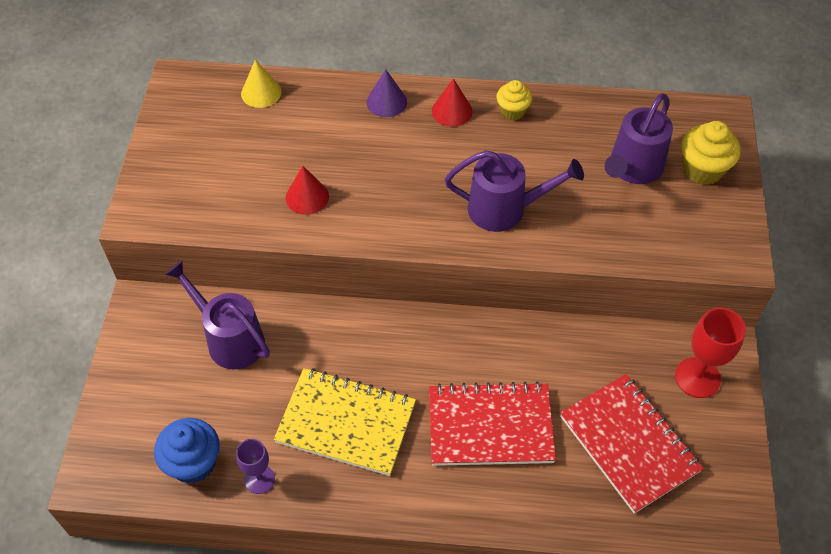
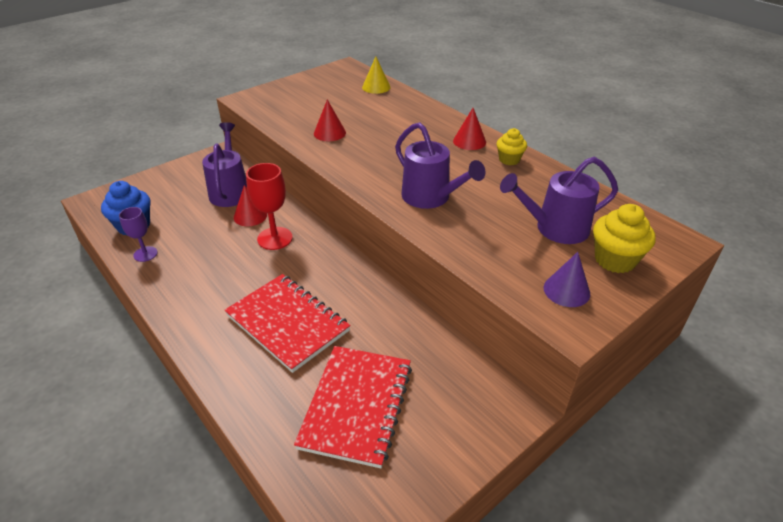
camera: 45 degrees right, 15 degrees down
yellow notebook [274,368,416,476] -> none
purple cone [367,69,407,117] -> purple cone moved to [544,252,590,307]
red goblet [675,307,746,398] -> red goblet moved to [246,163,293,250]
none -> red cone [234,185,267,226]

